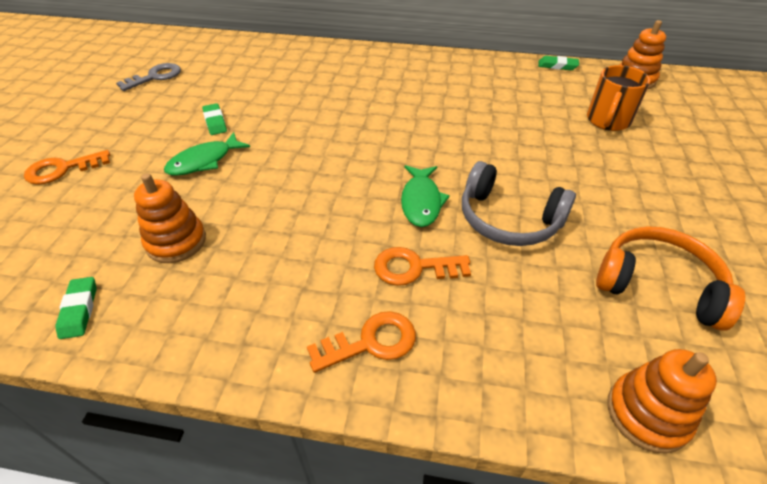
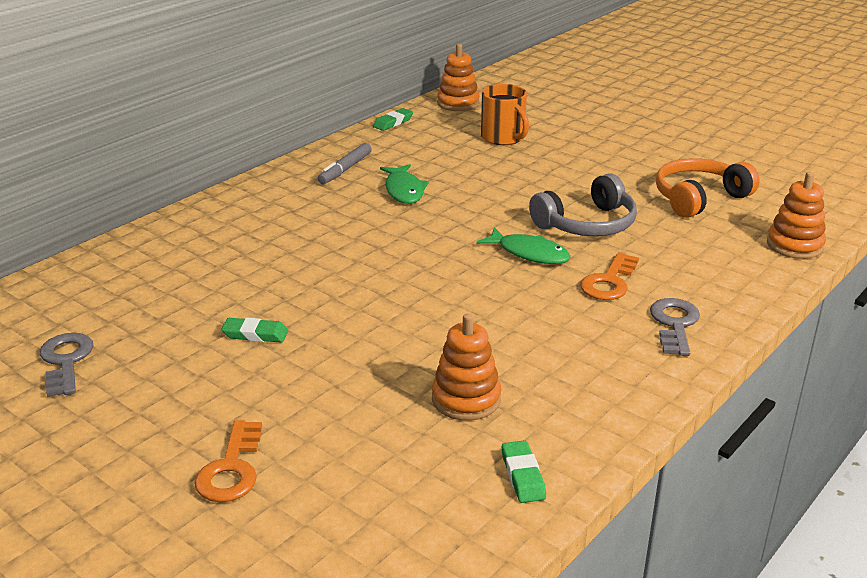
camera: 60 degrees left, 15 degrees down
green eraser [55,277,97,339] -> green eraser turned 60 degrees clockwise [502,440,546,503]
green fish [164,132,250,176] -> green fish moved to [380,164,429,204]
orange key [307,311,416,373] -> grey key [650,298,700,356]
none -> grey marker [318,143,372,184]

